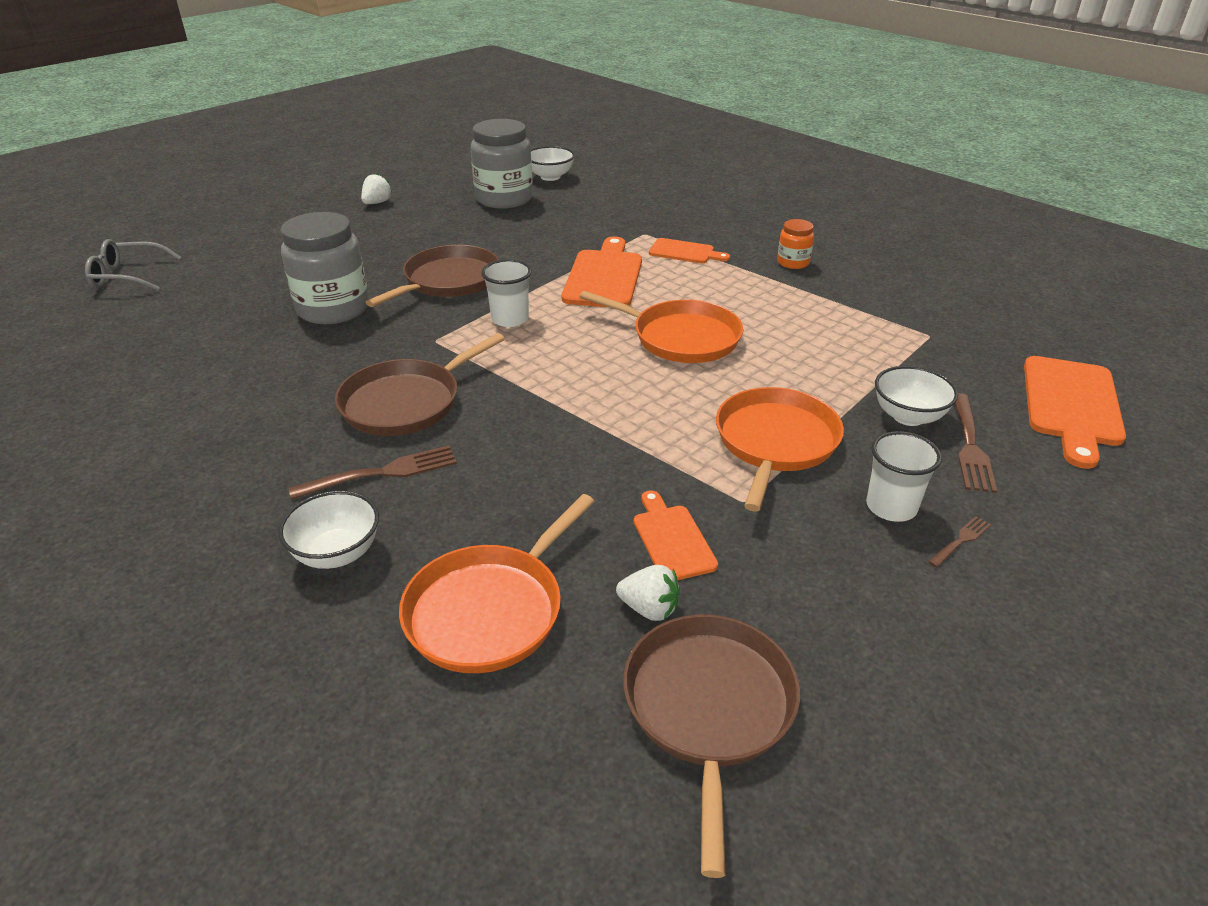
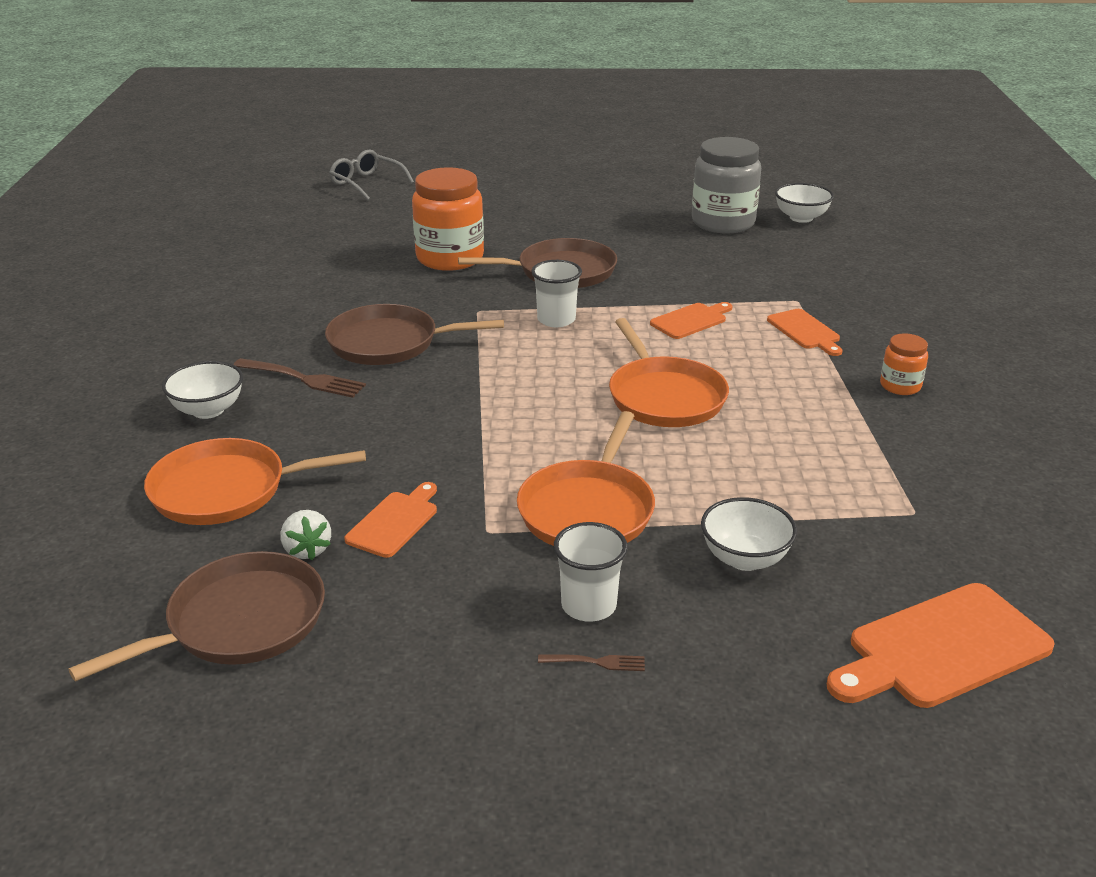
camera: 45 degrees right, 5 degrees down
grey jar [280,212,369,324] -> orange jar [412,167,484,271]
white strawberry [361,173,392,204] -> none
orange cutting board [562,237,642,307] -> orange cutting board [650,302,733,339], size x0.58
orange pan [716,387,844,512] -> orange pan turned 135 degrees clockwise [517,411,655,546]
brown fork [955,393,997,493] -> none

